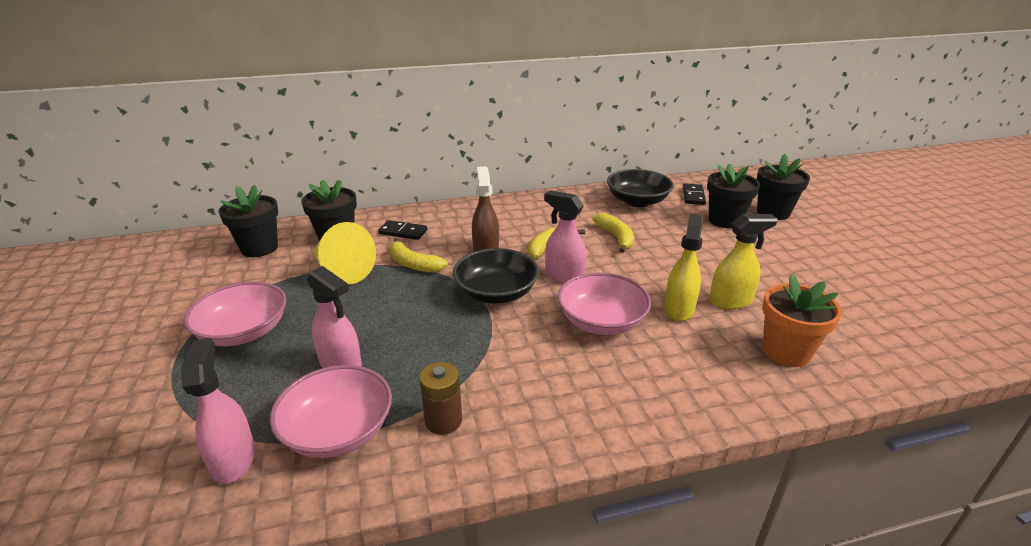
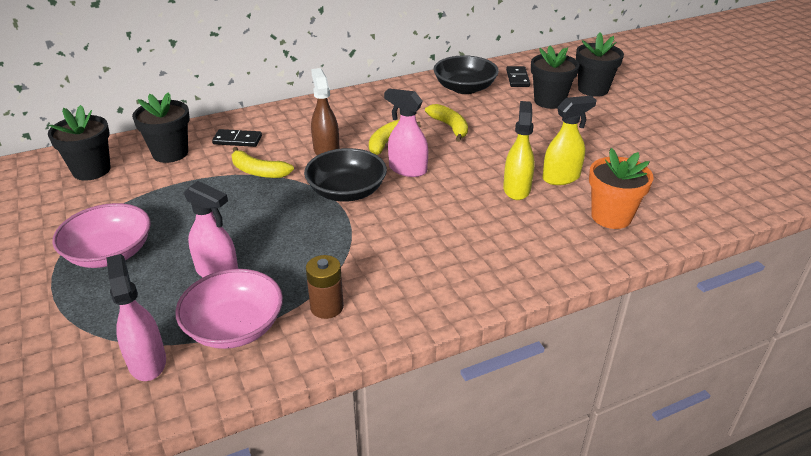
camera: 10 degrees left, 5 degrees up
yellow cone [312,222,376,285] -> none
pink bowl [558,273,651,335] -> none

